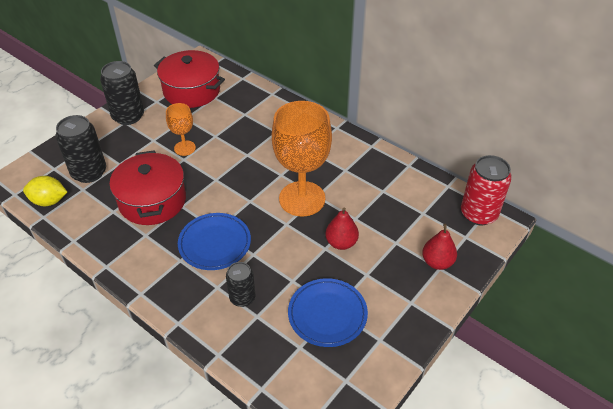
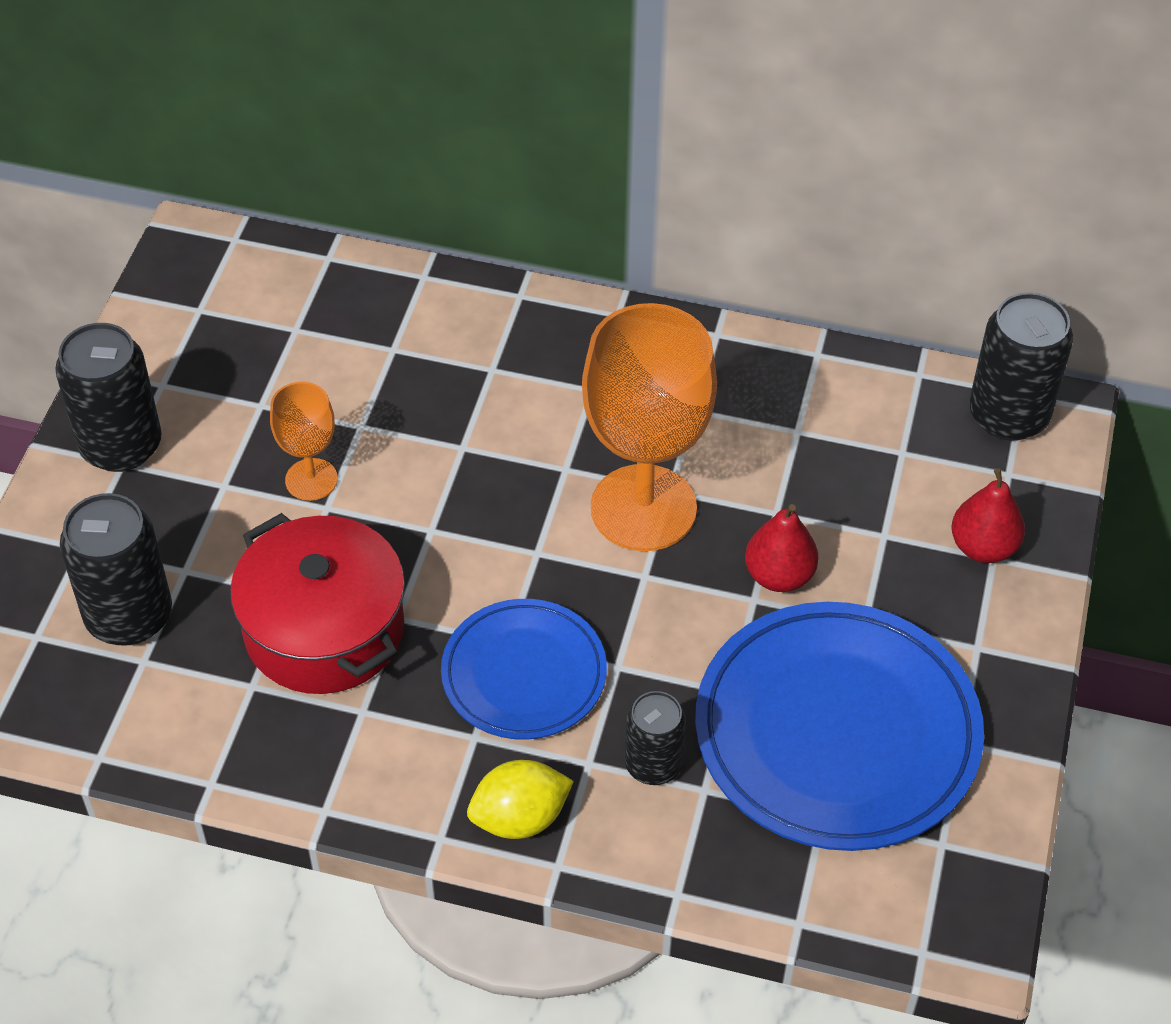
camera: 25 degrees left, 5 degrees up
yellow lemon [23,176,67,206] -> yellow lemon moved to [467,760,574,839]
red pot [154,50,225,108] -> none
blue plate [288,278,368,347] -> blue plate [695,602,984,851], size x1.70
red can [461,155,512,226] -> black can [969,292,1073,441]

